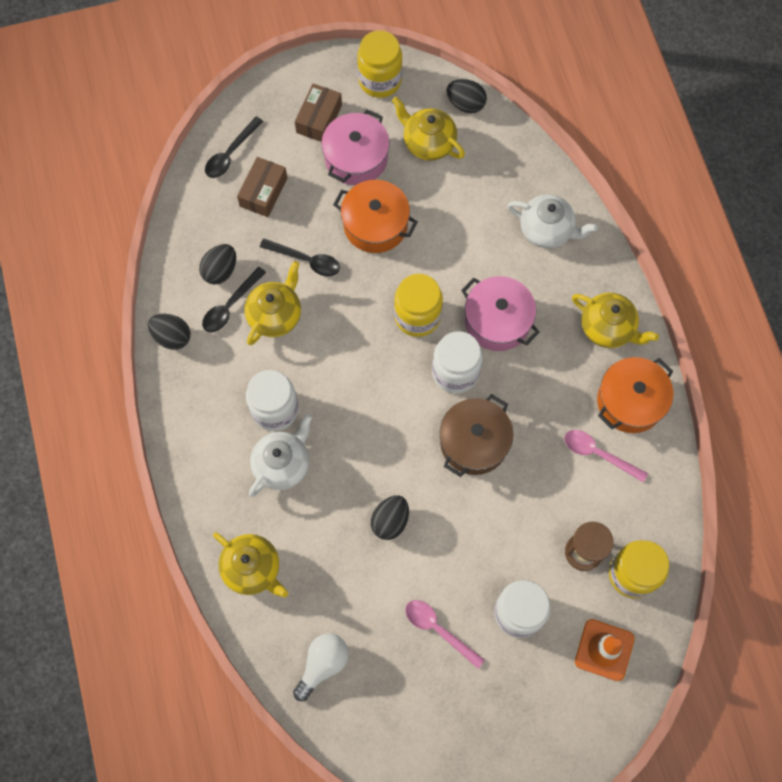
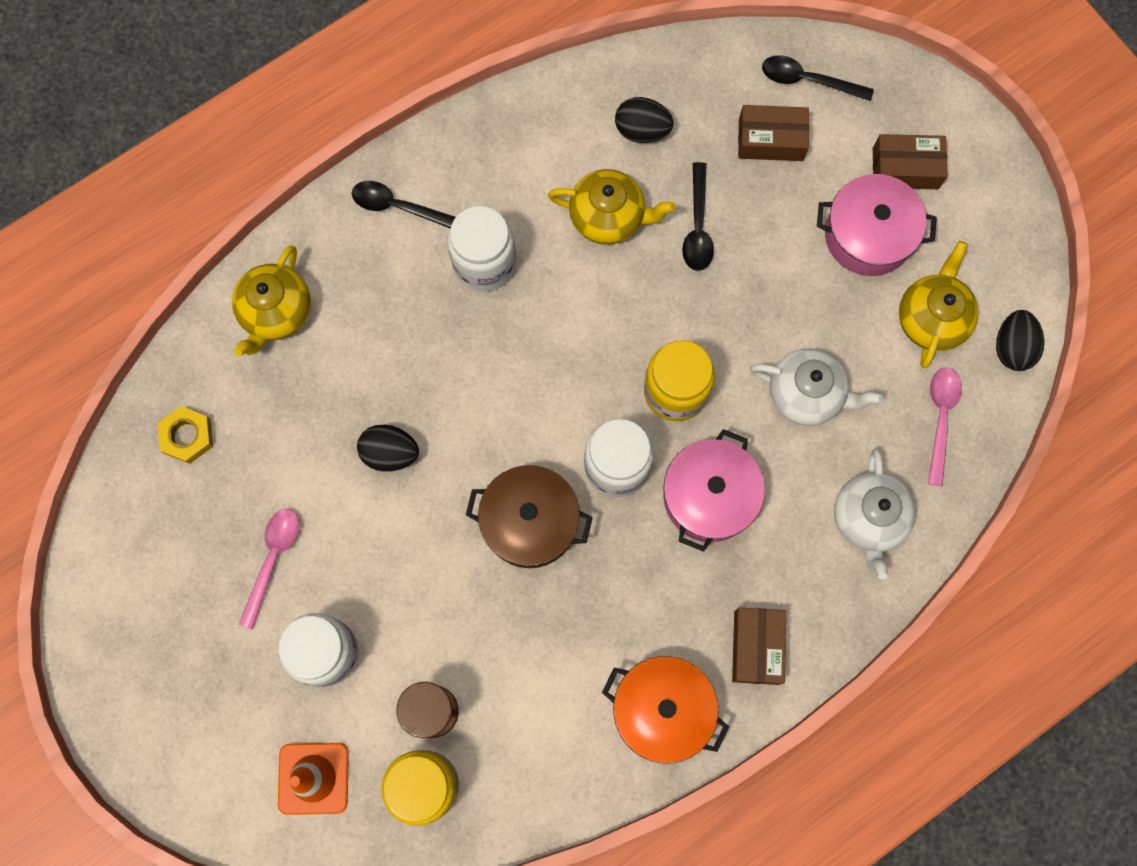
camera: 70 degrees right, 5 degrees up
black egg [148,314,191,350] -> none
black spoon [202,267,266,332] -> black spoon moved to [352,181,456,229]
white teapot [249,414,312,497] -> white teapot moved to [750,348,883,426]
white light bulb [293,634,349,701] -> yellow nut [158,406,213,464]
orange pot [333,180,418,253] -> none
yellow jar [357,30,402,98] -> none
pink spoon [564,430,648,482] -> pink spoon moved to [928,367,962,486]
yellow teapot [572,293,659,348] -> brown box [732,607,786,685]

